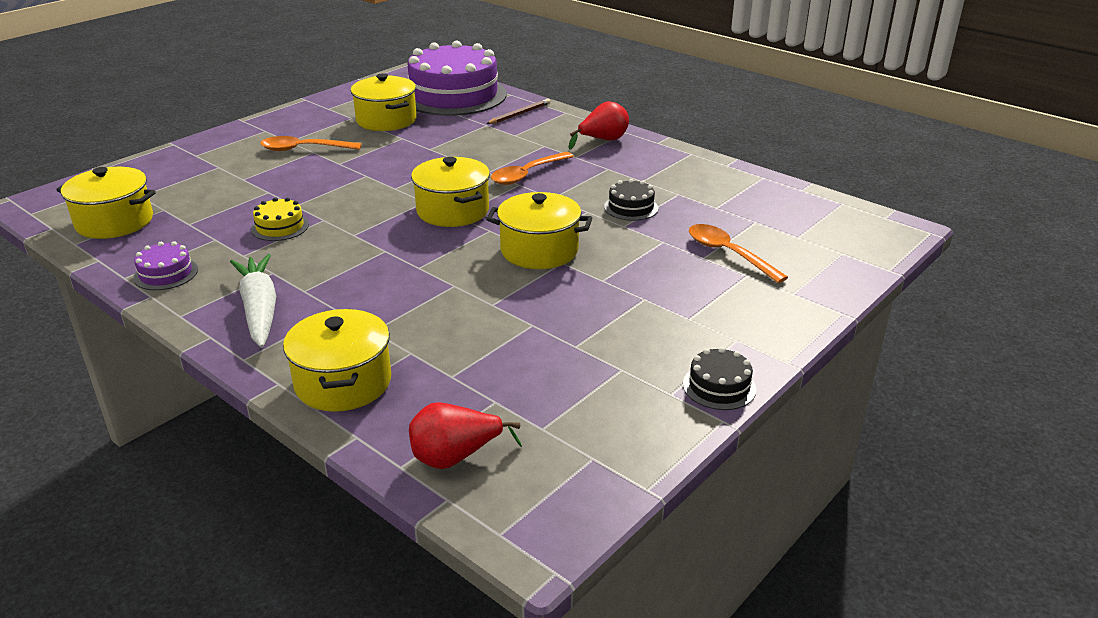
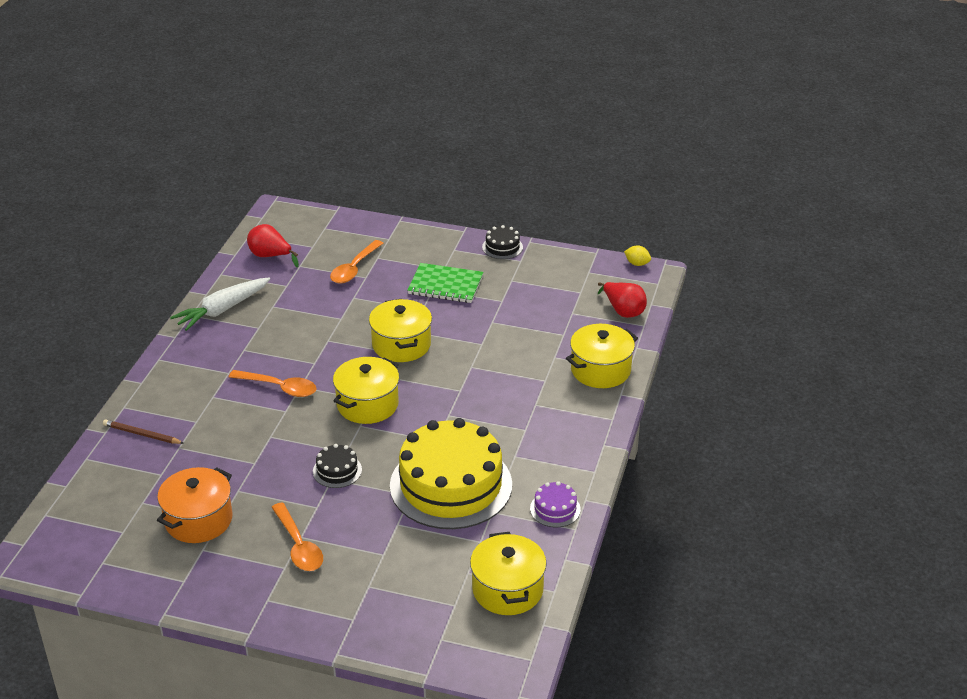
camera: 115 degrees left, 5 degrees up
white carrot [230,254,276,348] -> white carrot moved to [170,277,270,331]
yellow cake [251,197,309,241] -> yellow cake [390,418,512,529], size x2.46
yellow pot [351,73,417,131] -> orange pot [157,467,232,543]
purple cake [407,41,507,116] -> none
red pear [569,101,629,149] -> red pear moved to [247,224,299,268]
black cake [604,179,659,221] -> black cake moved to [313,444,362,488]
none -> green notebook [407,263,483,303]
none -> yellow lemon [624,245,651,266]

